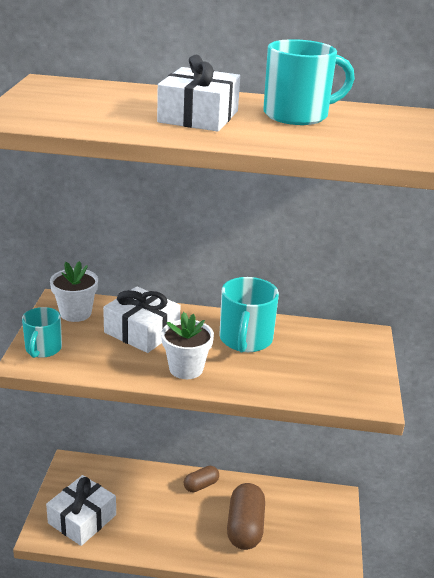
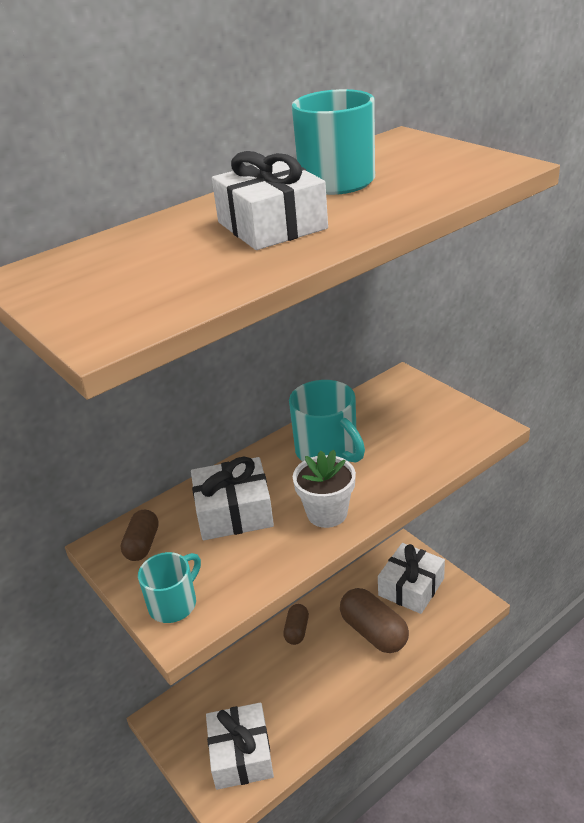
camera: 40 degrees left, 5 degrees up
turquoise mug [22,307,62,358] -> turquoise mug turned 105 degrees counterclockwise [138,552,201,623]
white flower pot [50,261,98,322] -> brown capsule [121,510,159,561]
none -> white gift [378,543,445,614]

